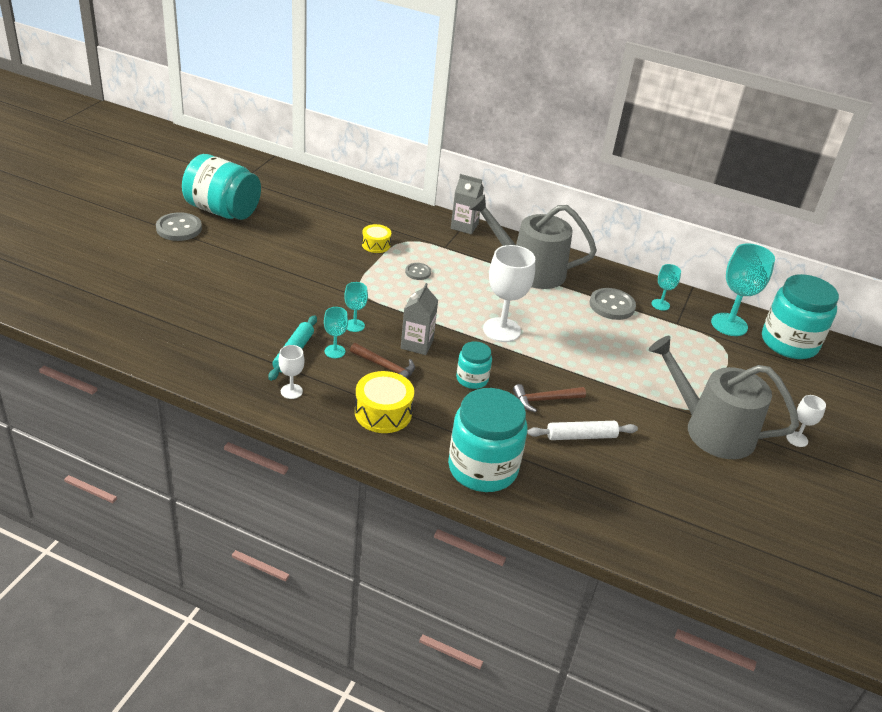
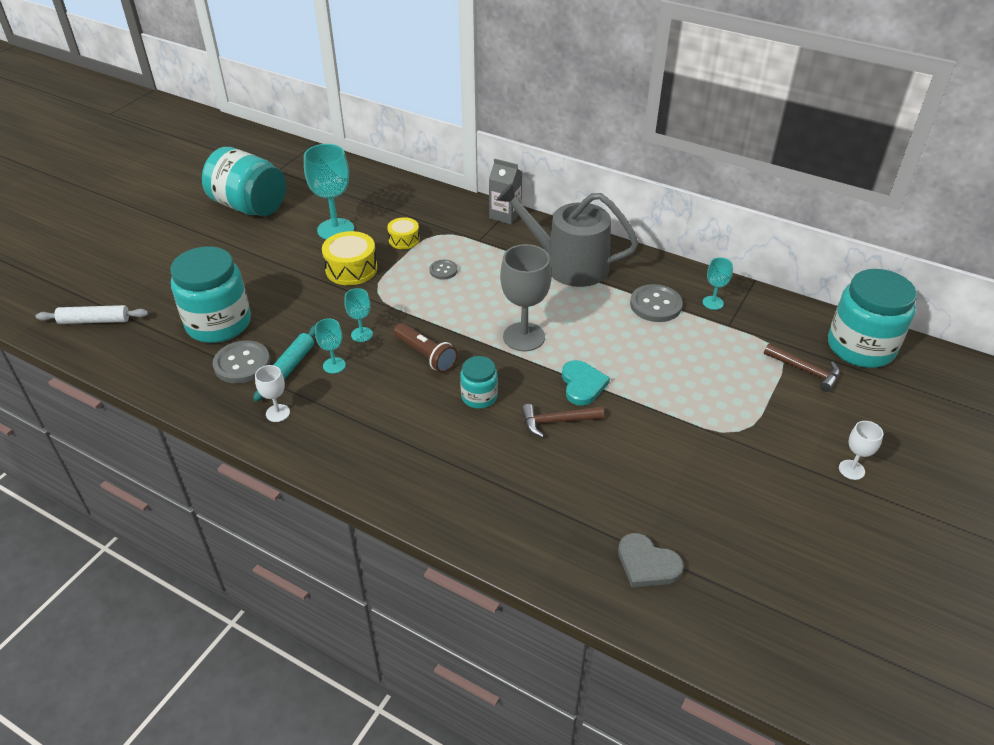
camera: 10 degrees right, 5 degrees up
grey button [156,212,202,241] -> grey button moved to [213,340,270,384]
brown hammer [350,343,415,378] -> brown hammer moved to [764,344,840,392]
yellow drum [355,371,414,433] -> yellow drum moved to [322,231,377,285]
grey carton [401,283,438,355] -> brown flashlight [394,323,458,373]
turquoise jar [448,388,527,492] -> turquoise jar moved to [170,246,251,343]
white goblet [483,245,535,342] -> grey goblet [500,244,552,352]
white rolling pin [528,421,638,440] -> white rolling pin moved to [36,305,148,324]
grey watering can [649,336,799,459] -> none
turquoise goblet [711,243,775,336] -> turquoise goblet moved to [304,144,354,240]
none -> turquoise heart [562,360,610,406]
none -> grey heart [618,533,684,587]

